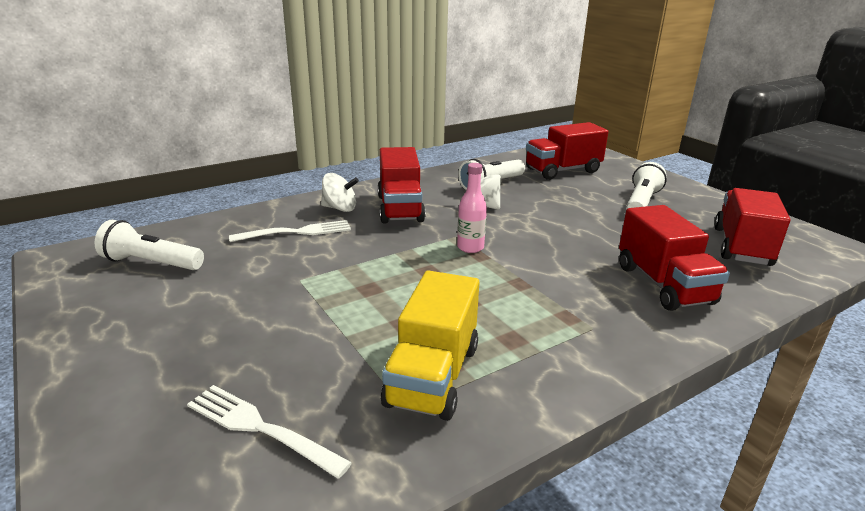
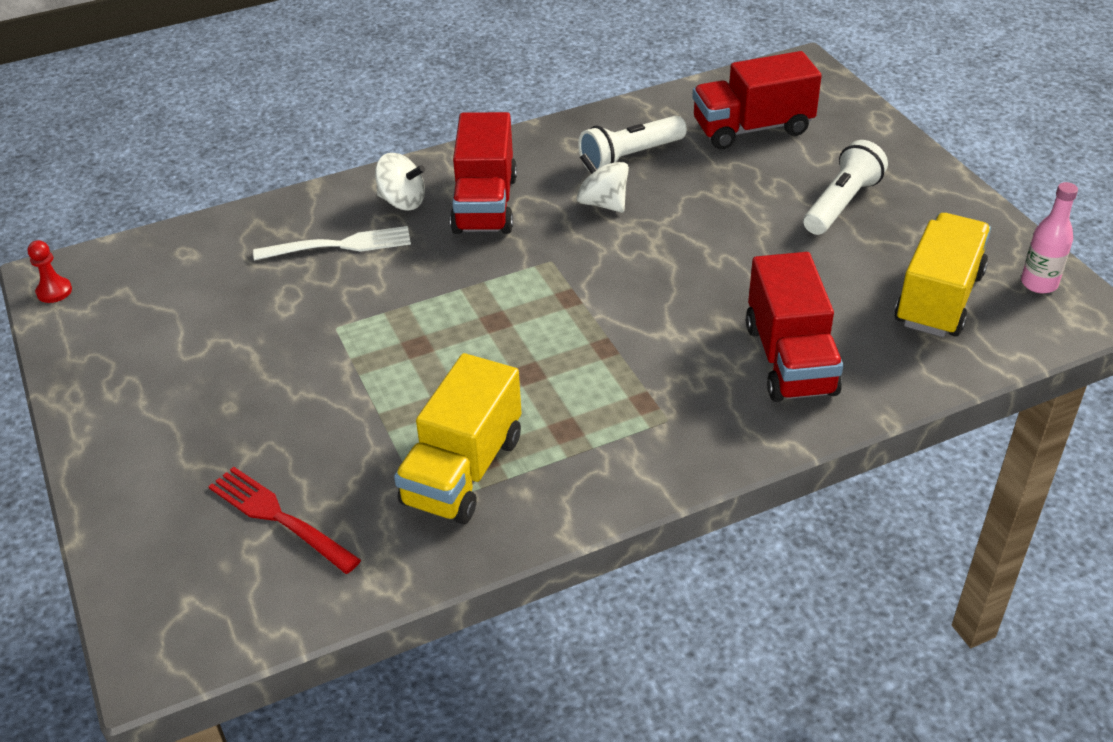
camera: 10 degrees right, 15 degrees up
white flashlight [95,220,204,270] -> none
white fork [187,385,352,479] -> red fork [208,467,361,574]
pink bottle [457,163,487,253] -> pink bottle moved to [1021,182,1078,293]
red truck [714,188,791,266] -> yellow truck [894,213,991,337]
none -> red pawn [28,240,72,303]

